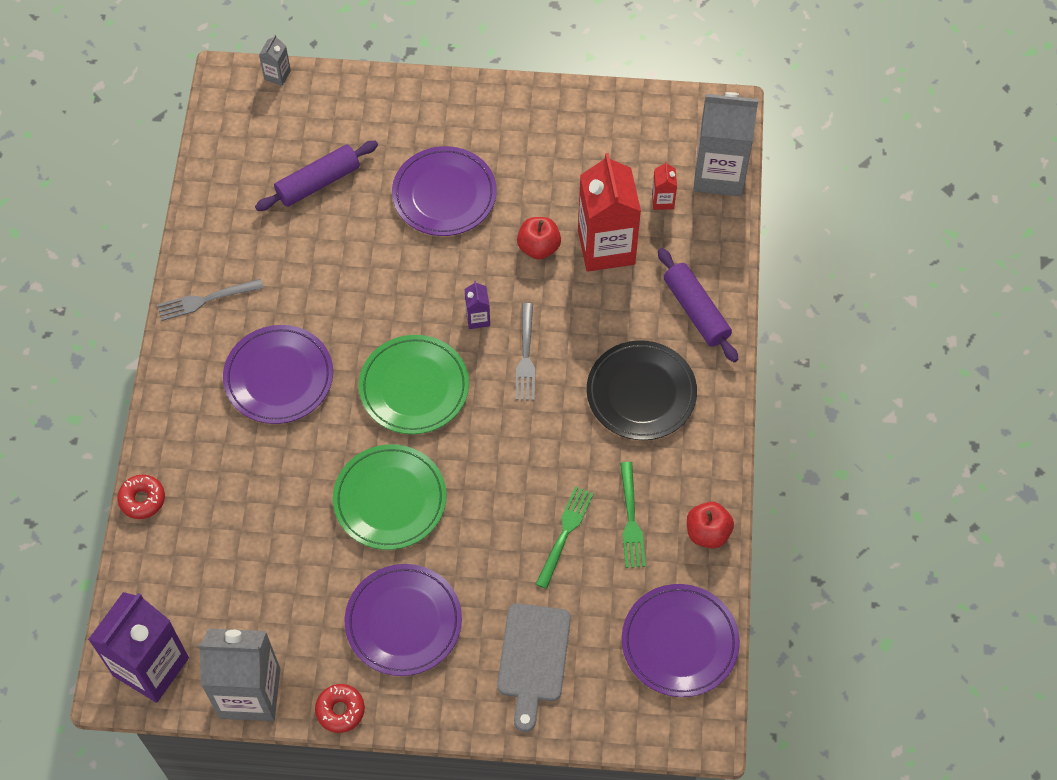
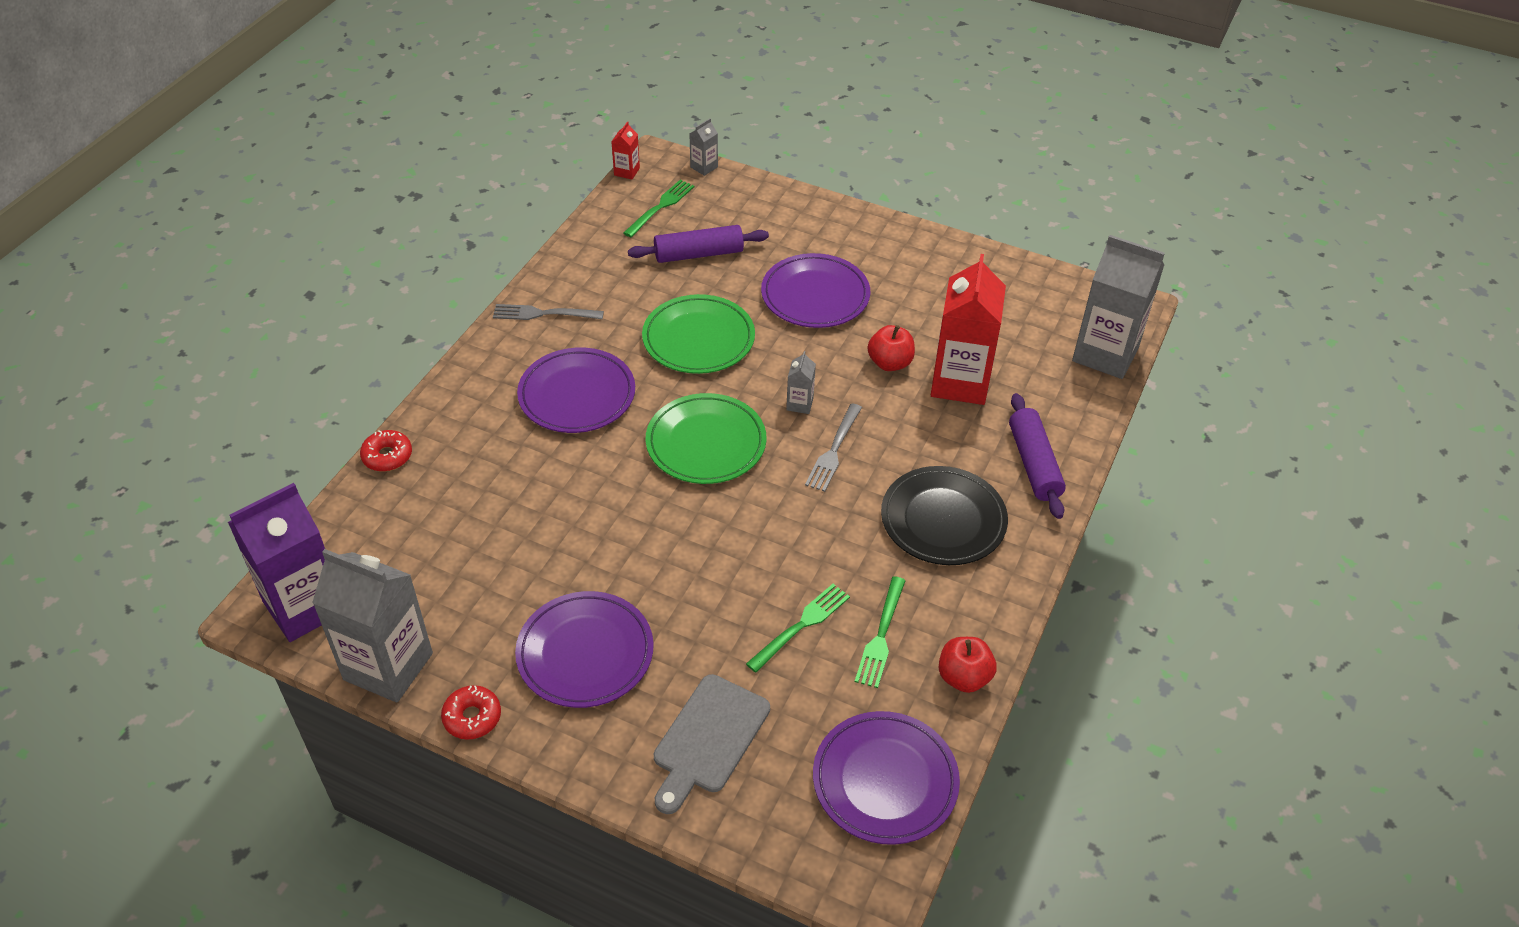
camera: 20 degrees right, 15 degrees down
green plate [333,444,446,550] -> green plate moved to [642,294,755,374]
purple carton [465,281,490,329] -> grey carton [786,351,816,414]
red carton [652,161,677,210] -> red carton moved to [611,121,640,180]
none -> green fork [623,180,694,237]

